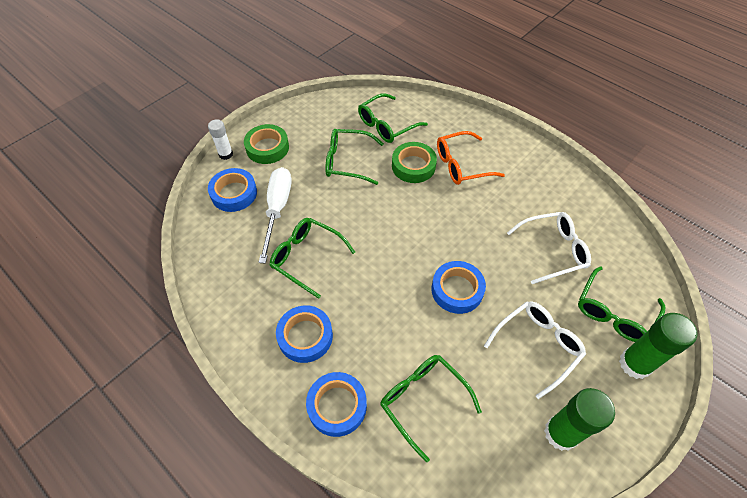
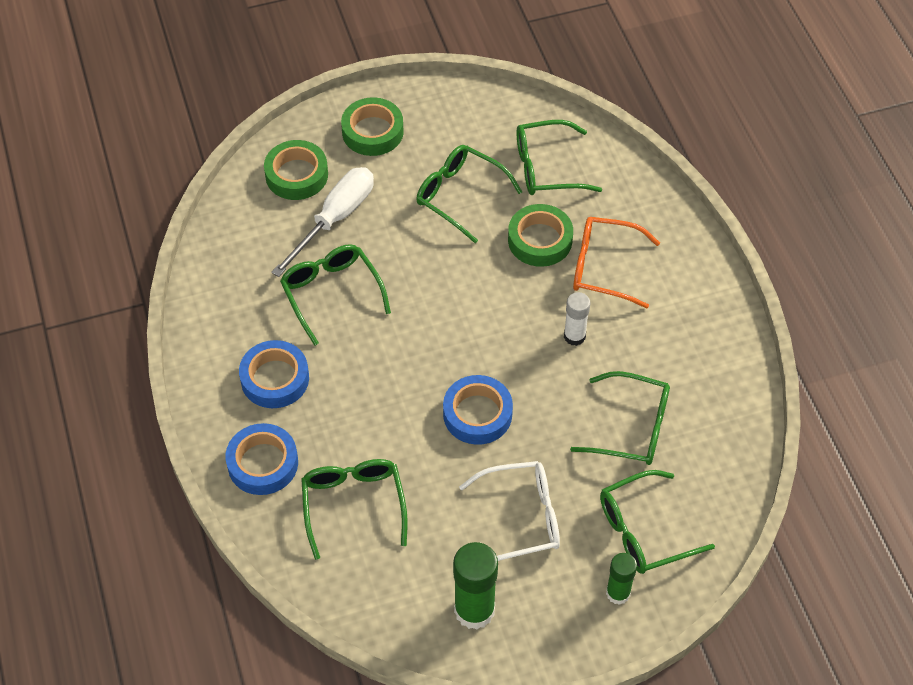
camera: 30 degrees right, 0 degrees up
white glue stick [208,119,233,160] -> white glue stick moved to [564,292,590,346]
blue tape [208,168,257,212] -> green tape [264,140,328,200]
white glasses [507,212,591,284] -> green glasses [570,371,670,465]
green glue stick [619,313,697,379] -> green glue stick [606,553,637,605], size x0.60

